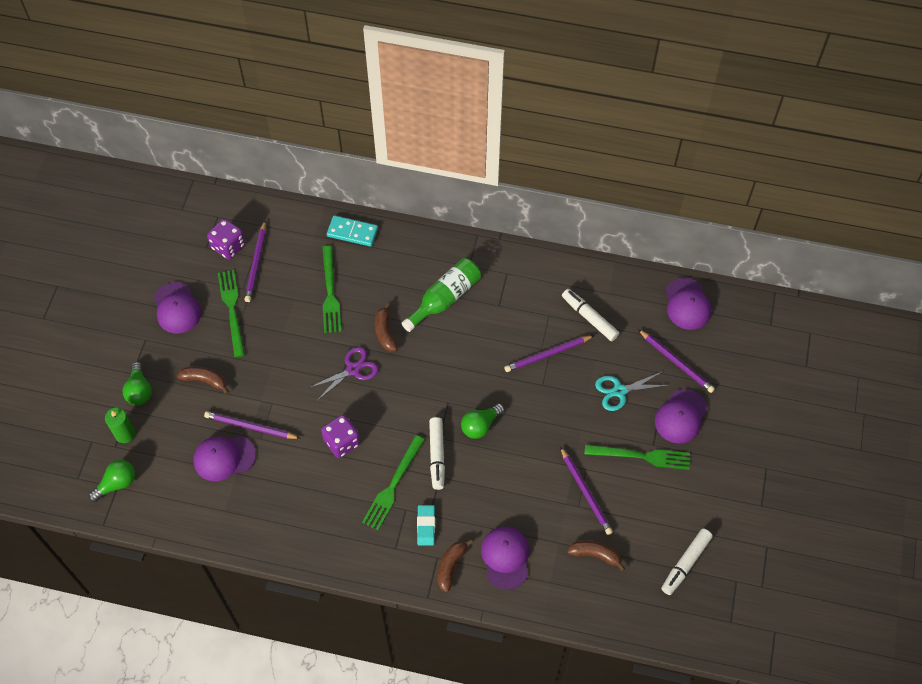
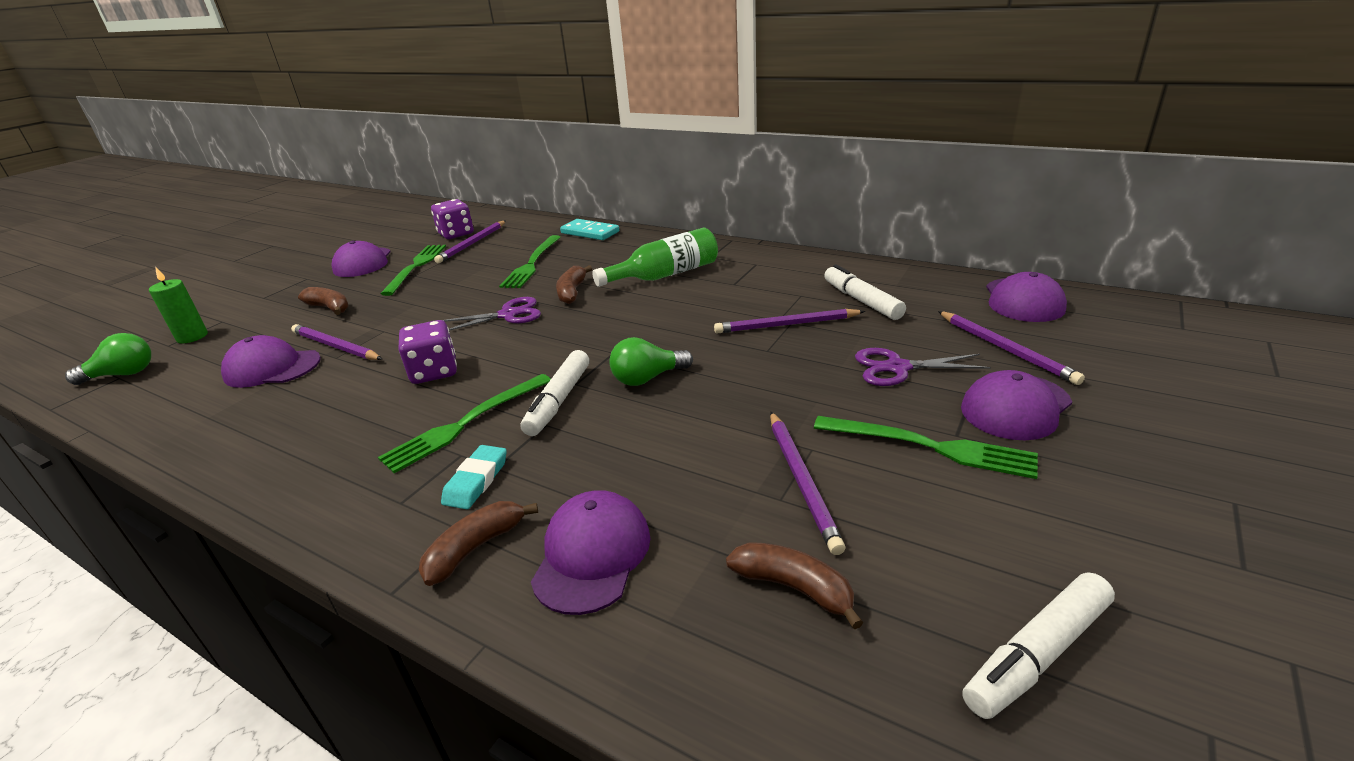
camera: 20 degrees right, 30 degrees down
green light bulb [122,362,152,405] -> none
turquoise scissors [595,371,669,411] -> purple scissors [855,348,991,386]

